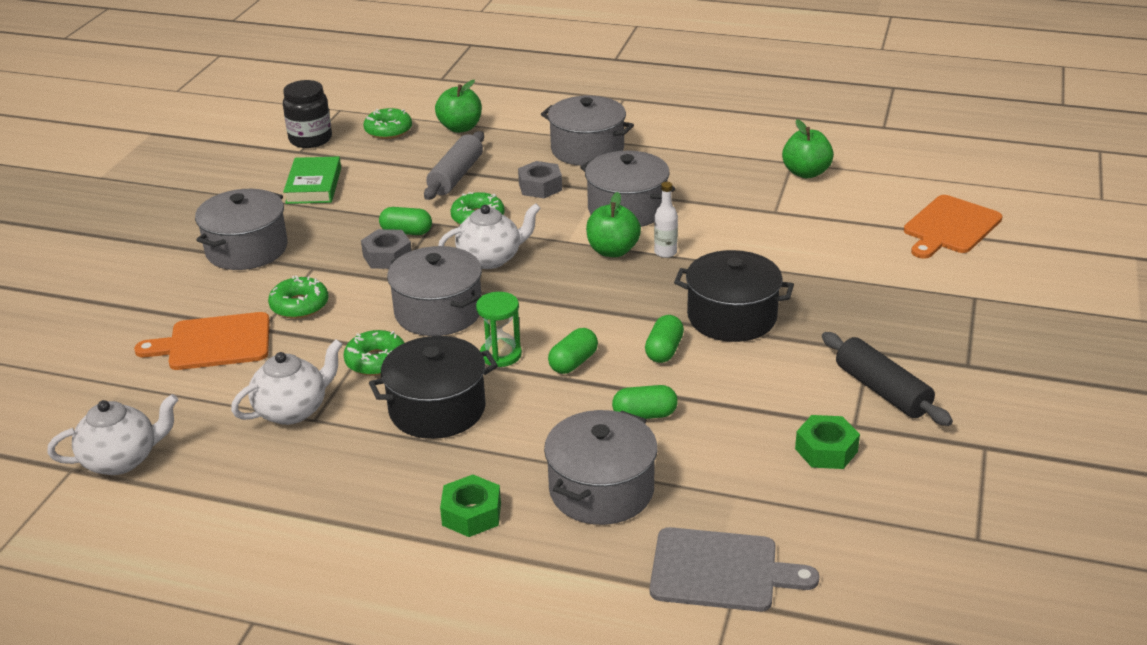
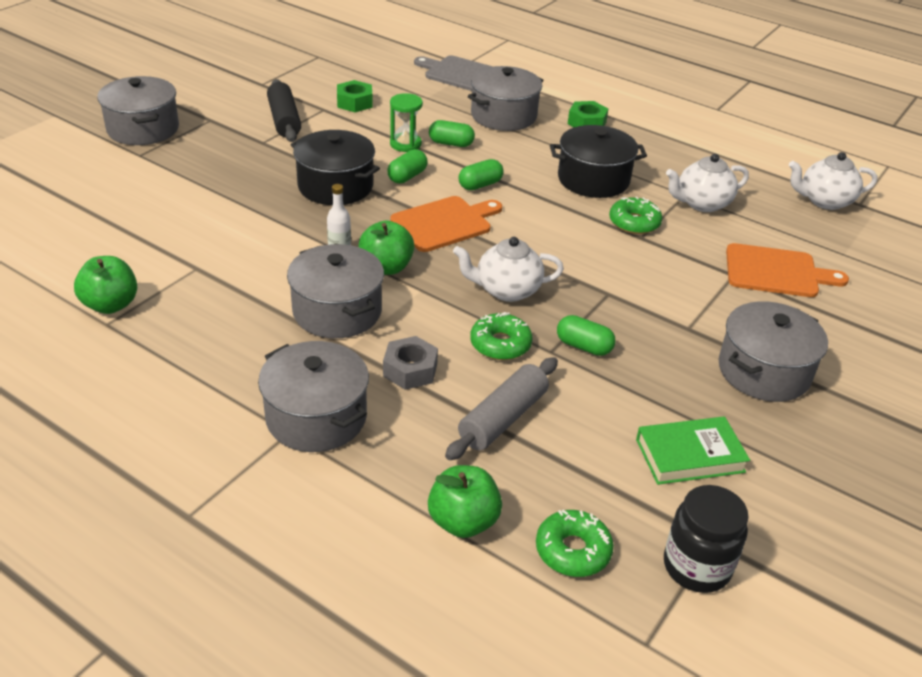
camera: 165 degrees left, 5 degrees up
green donut [268,276,329,319] -> none
green book [283,157,341,204] -> green book turned 60 degrees clockwise [636,416,750,485]
grey nut [361,229,412,269] -> none
grey pot [387,246,482,336] -> grey pot moved to [97,76,179,145]
green hourglass [476,292,522,367] -> green hourglass moved to [390,93,423,152]
orange cutting board [904,195,1003,259] -> orange cutting board moved to [390,196,502,252]

